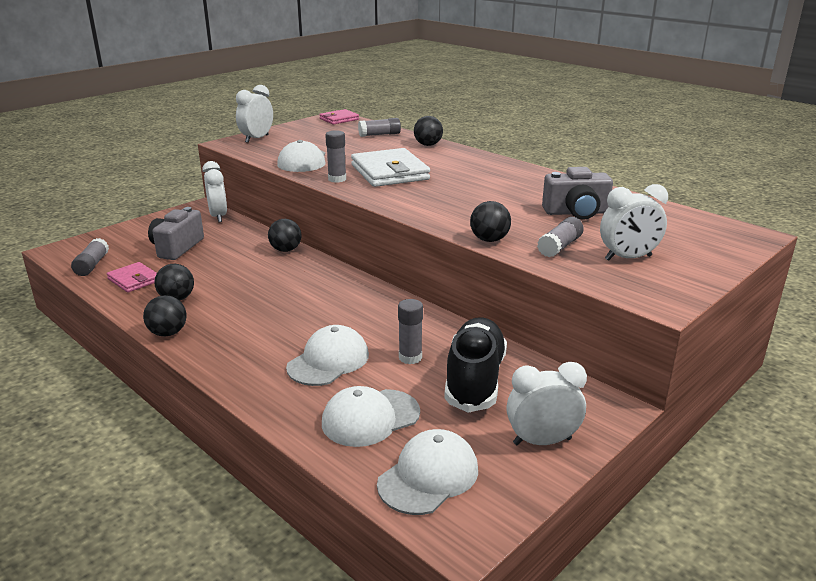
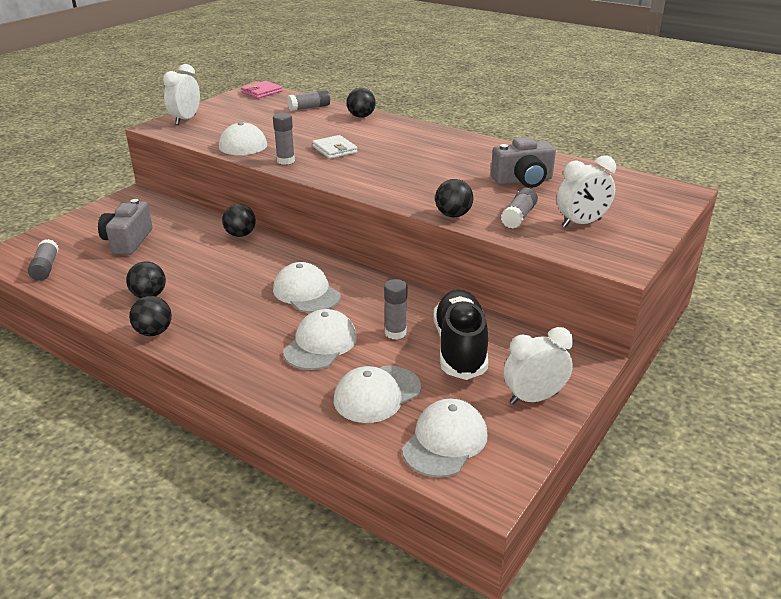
camera: 10 degrees left, 5 degrees up
pink wallet [107,262,157,293] -> none
white clock [202,161,227,222] -> none
white wallet [351,148,430,187] -> white wallet [312,135,358,159], size x0.55
none -> white cap [273,262,341,313]

